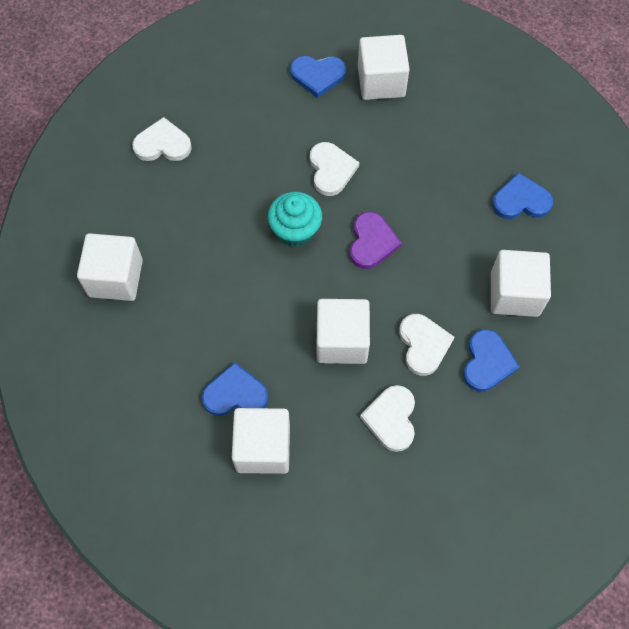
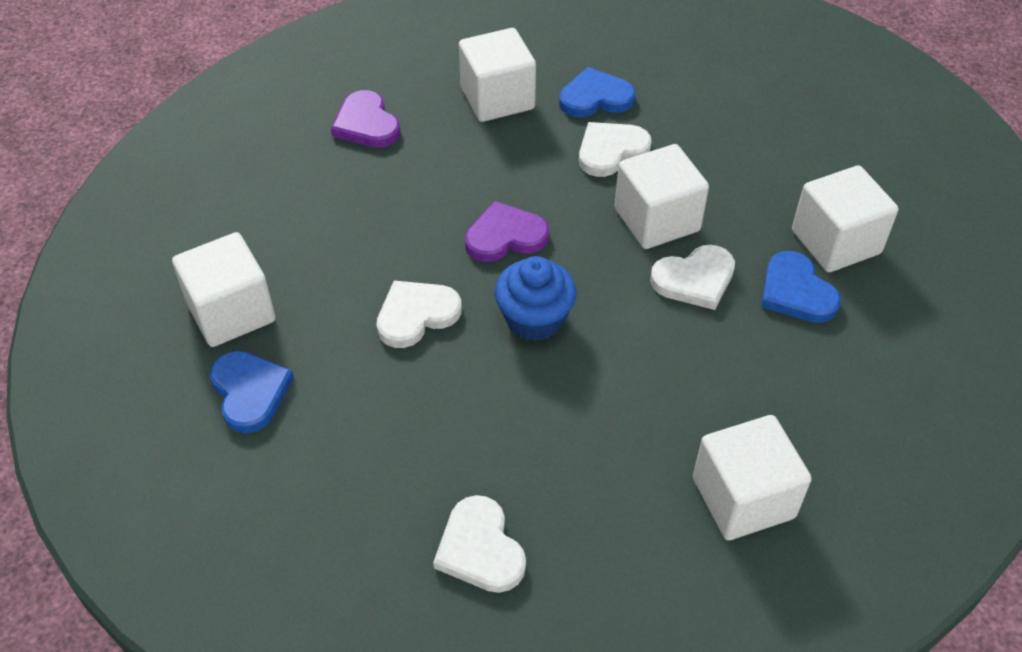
camera: 115 degrees left, 15 degrees down
turquoise cupcake [268,192,322,247] -> blue cupcake [495,256,576,341]
white heart [360,385,415,452] -> white heart moved to [650,245,735,310]
blue heart [492,172,553,219] -> purple heart [331,90,401,148]

